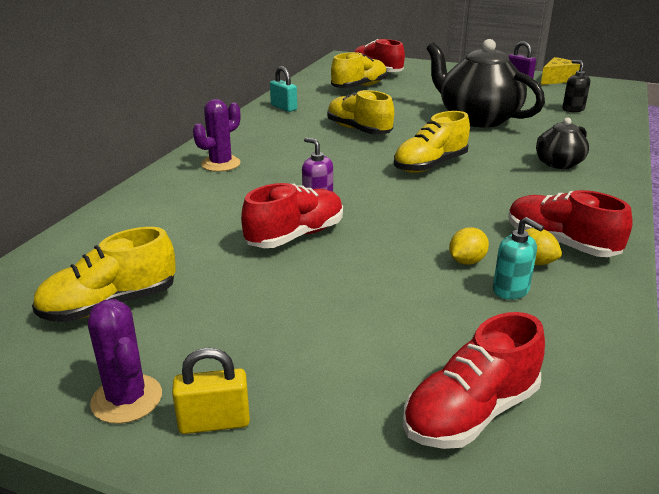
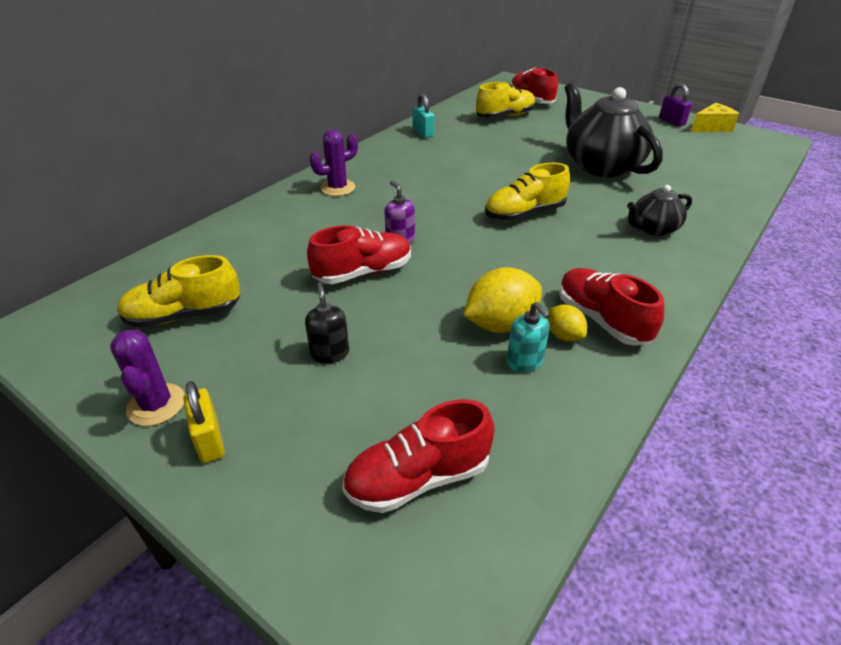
camera: 15 degrees right, 10 degrees up
yellow padlock [172,348,250,434] -> yellow padlock turned 60 degrees clockwise [184,381,225,463]
yellow shoe [327,90,394,134] -> none
yellow lemon [449,227,489,265] -> yellow lemon [464,267,542,333], size x1.84
black soap dispenser [562,60,590,112] -> black soap dispenser moved to [305,283,349,364]

